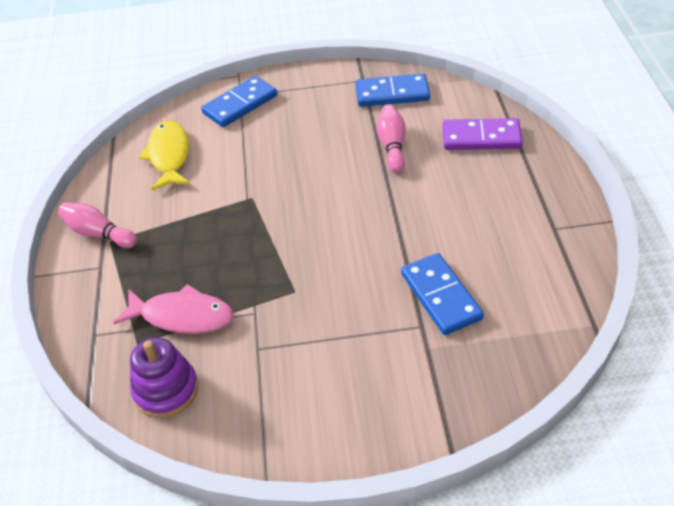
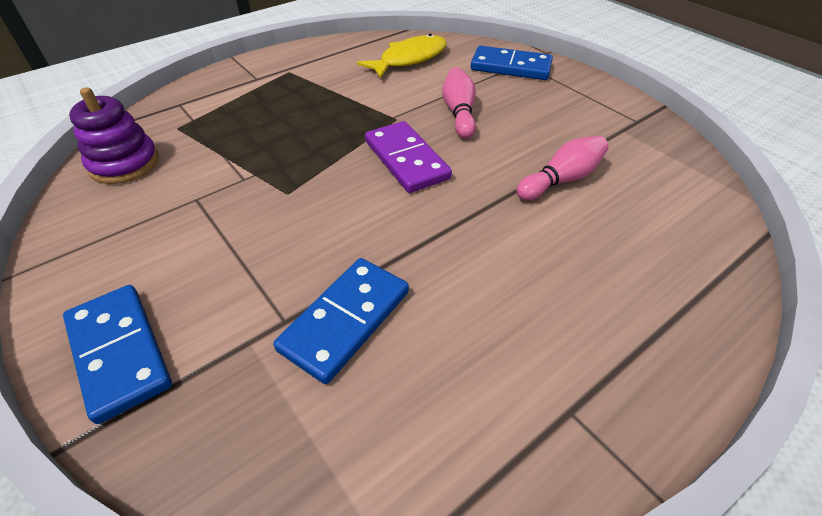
camera: 55 degrees right, 0 degrees up
pink bowling pin [58,202,137,248] -> pink bowling pin moved to [442,67,476,139]
pink fish [113,284,233,334] -> none
blue domino [356,74,430,107] -> blue domino moved to [63,285,172,424]
purple domino [443,118,523,150] -> purple domino moved to [365,121,452,193]

